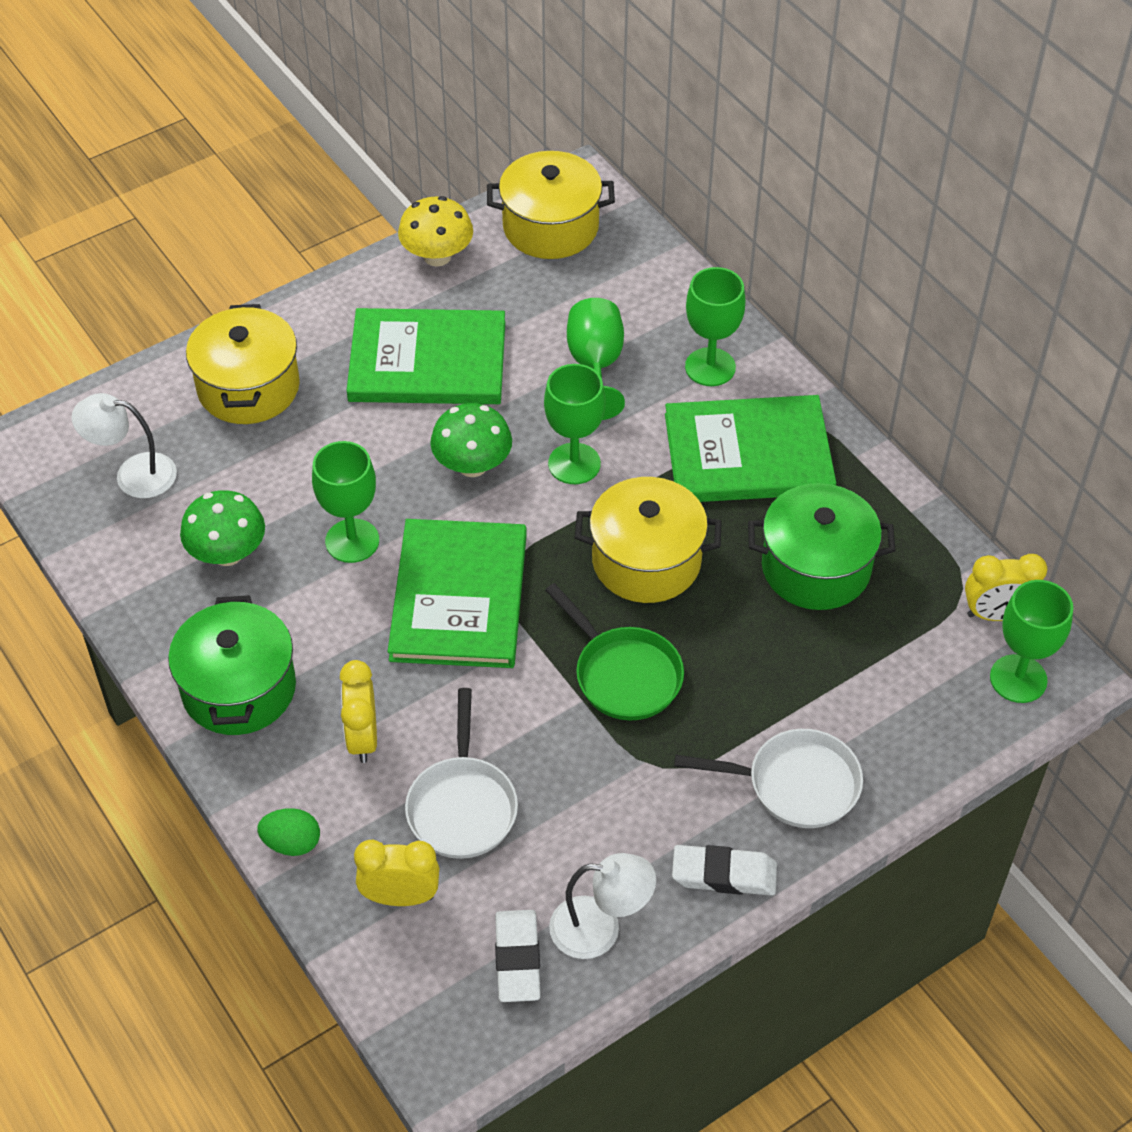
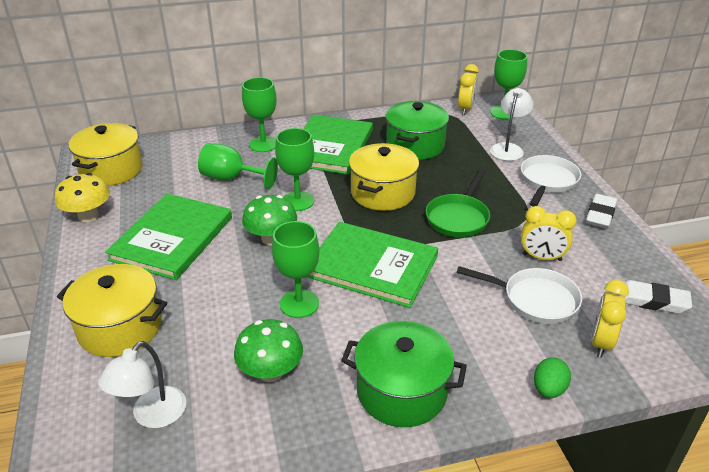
camera: 70 degrees left, 15 degrees down
yellow clock [340,660,377,763] -> yellow clock moved to [521,206,577,261]
green pan [545,583,684,720] -> green pan turned 135 degrees clockwise [425,170,490,237]
white lamp [549,853,656,959] -> white lamp moved to [490,88,533,161]

